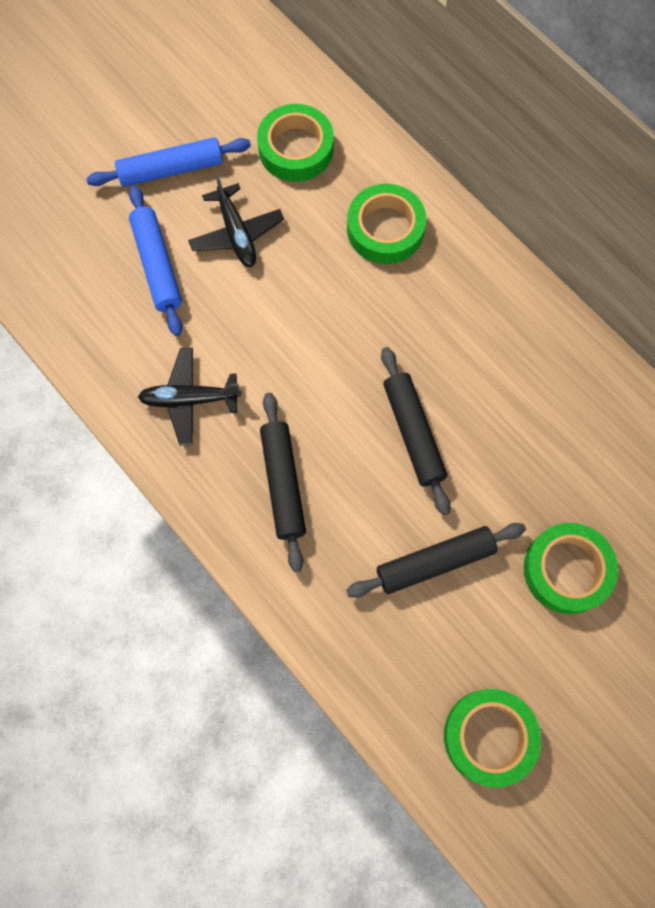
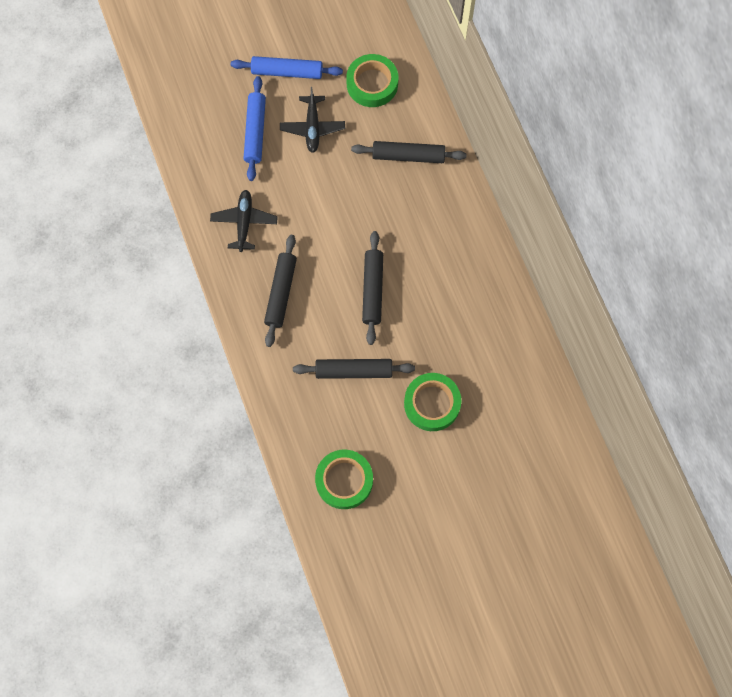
camera: 20 degrees right, 0 degrees up
black plane [138,348,241,446] -> black plane turned 75 degrees clockwise [210,190,278,252]
green tape [347,184,426,264] -> black rolling pin [351,141,467,163]

